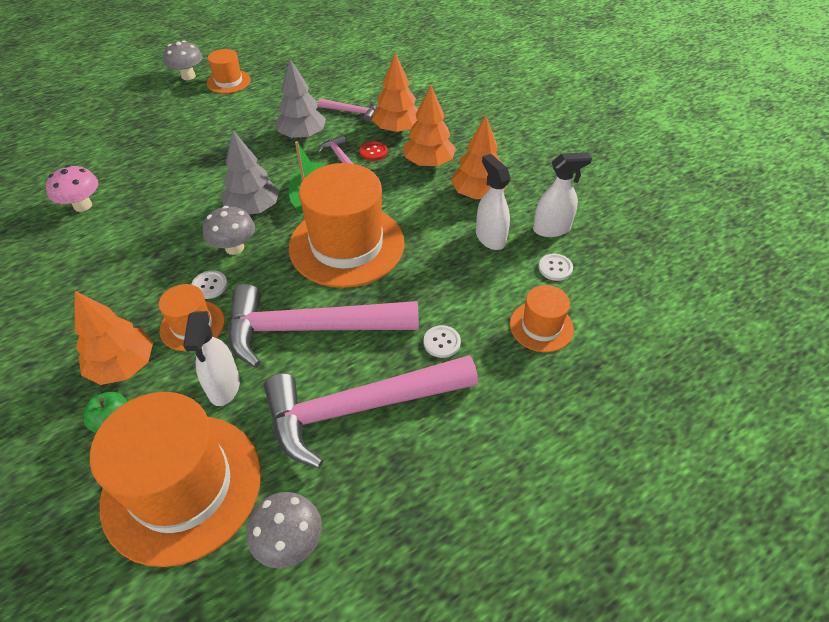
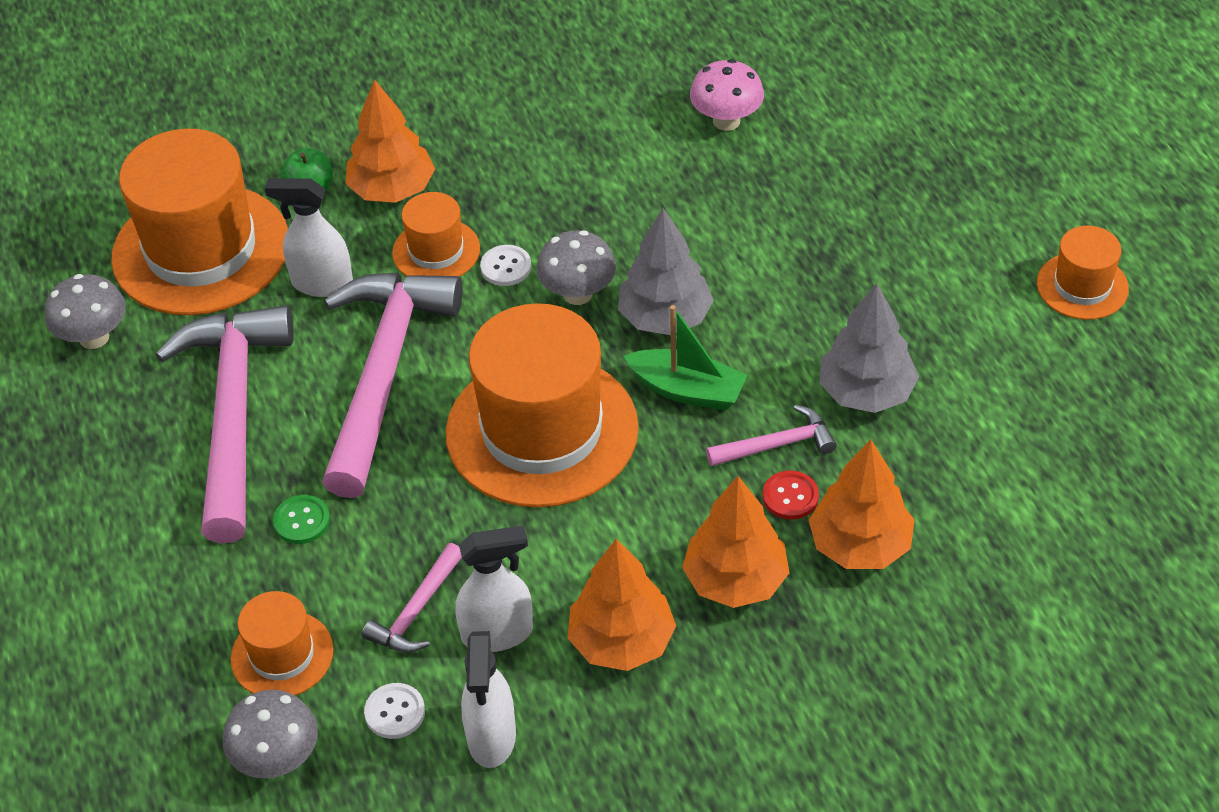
camera: 105 degrees right, 0 degrees up
grey mushroom [163,40,203,80] -> grey mushroom moved to [223,690,318,778]
pink hammer [318,98,377,122] -> pink hammer moved to [362,543,462,653]
white button [424,325,461,358] -> green button [273,495,330,544]

